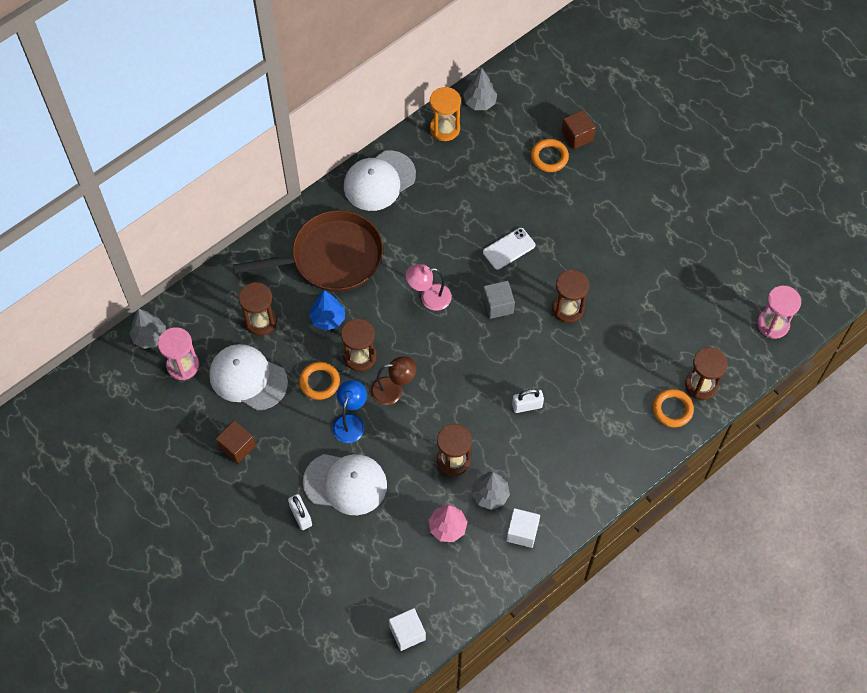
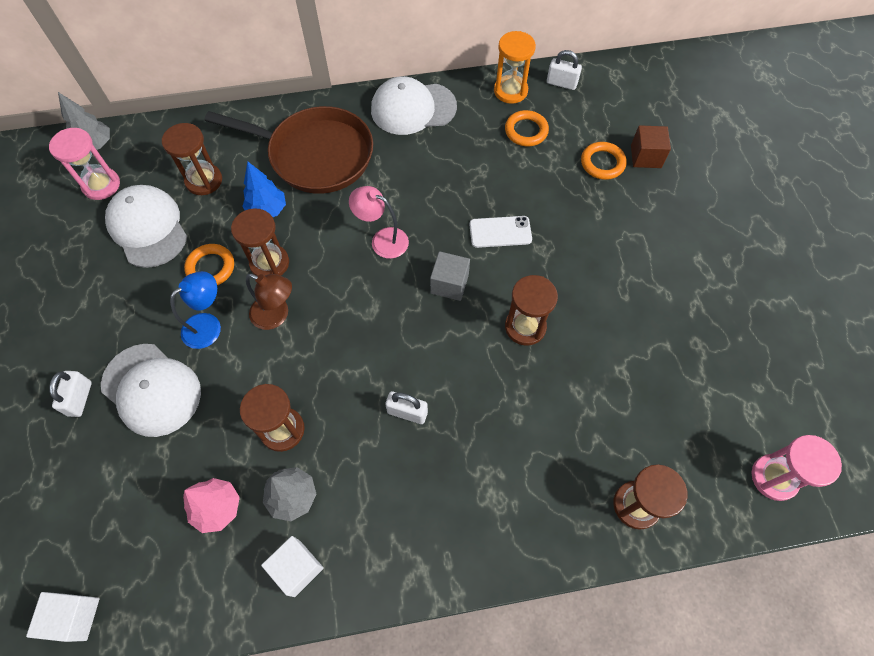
camera: 30 degrees right, 0 degrees up
brown cube [216,420,256,464] -> none
grey tree [463,68,497,110] -> white padlock [547,50,582,90]
orange ring [653,389,694,428] -> orange ring moved to [505,110,549,146]

